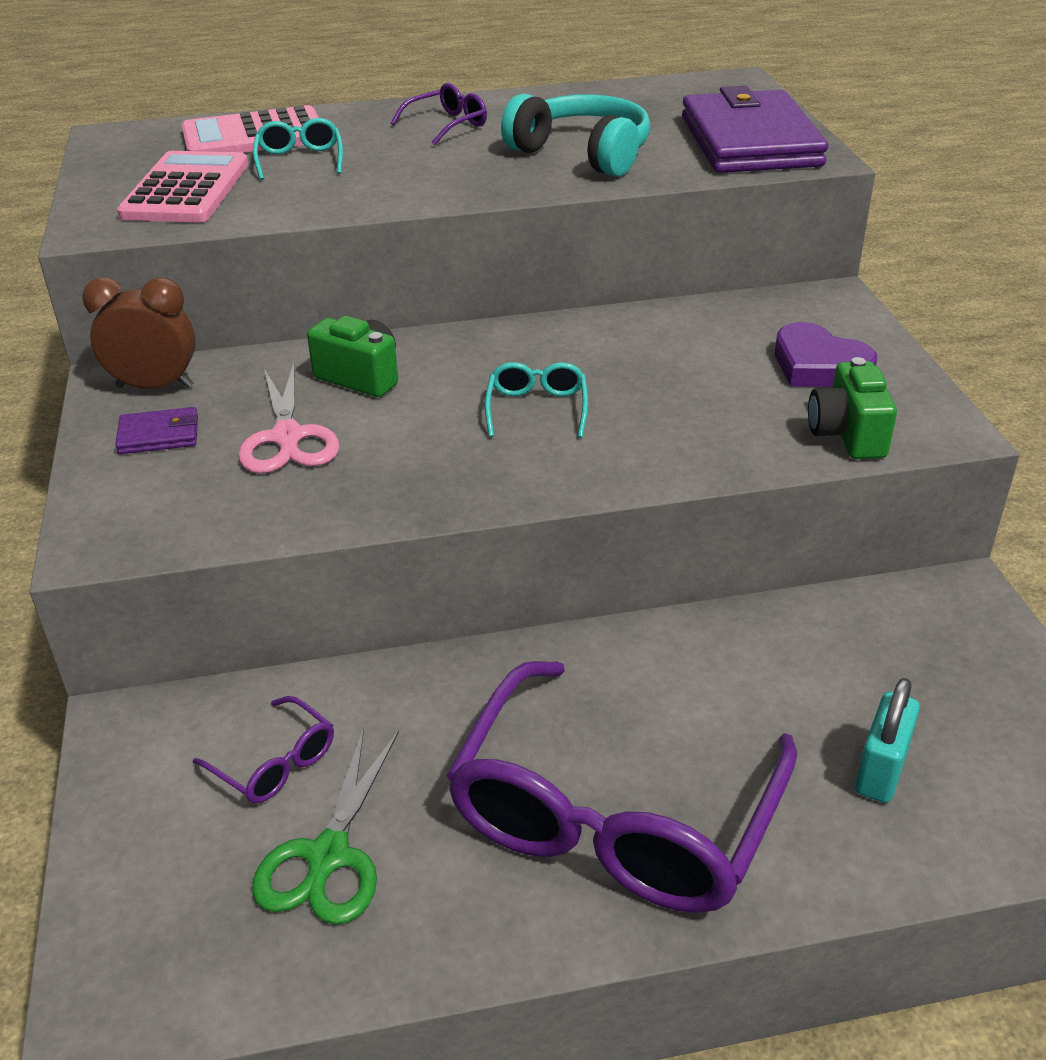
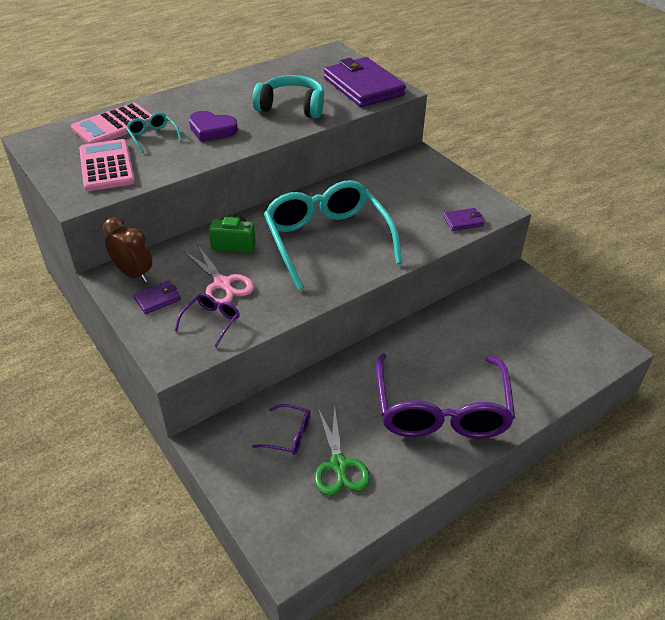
camera: 25 degrees left, 5 degrees up
brown clock [82,277,196,389] -> brown clock turned 60 degrees clockwise [103,217,152,283]
purple glasses [391,83,487,145] -> purple glasses moved to [175,293,240,348]
turquoise glasses [485,362,588,438] -> turquoise glasses [264,180,402,290], size x2.46
purple heart [775,322,877,387] -> purple heart moved to [189,111,238,142]
green camera [808,357,897,459] -> purple wallet [443,208,485,231]
turquoise padlock [855,678,920,803] -> none

